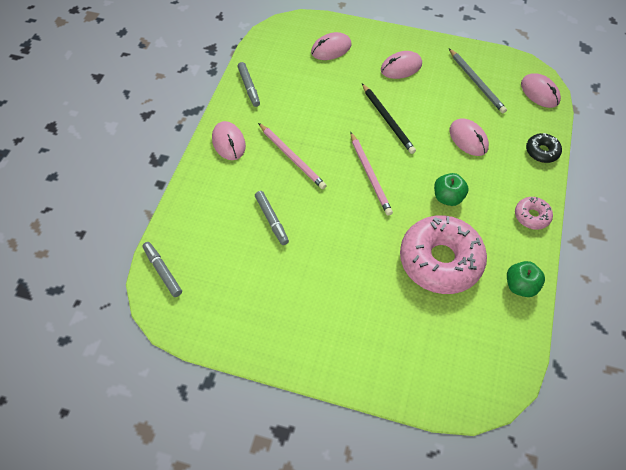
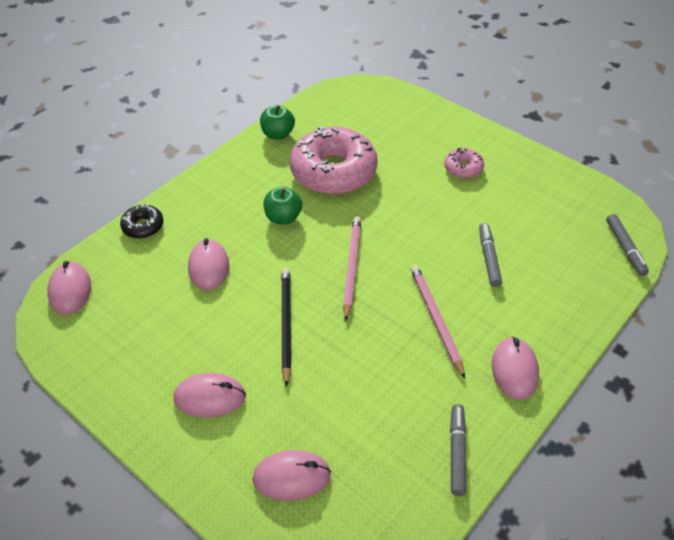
camera: 155 degrees left, 10 degrees down
grey pencil [449,48,507,113] -> none
pink donut [515,197,553,230] -> pink donut moved to [444,148,484,179]

